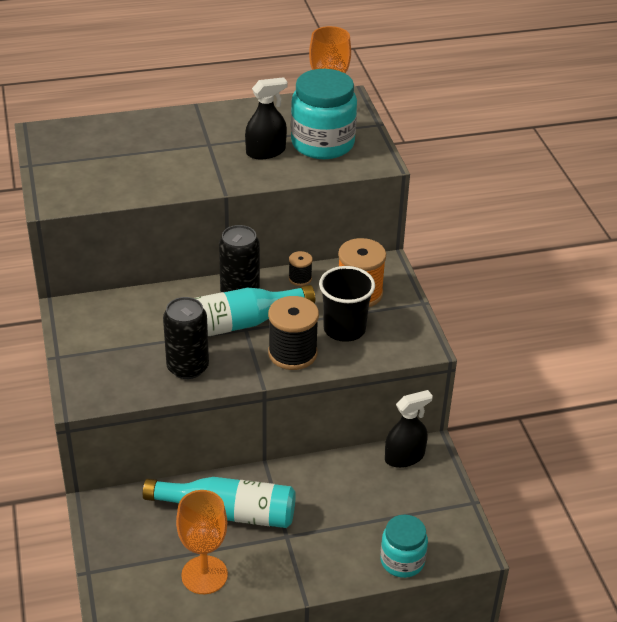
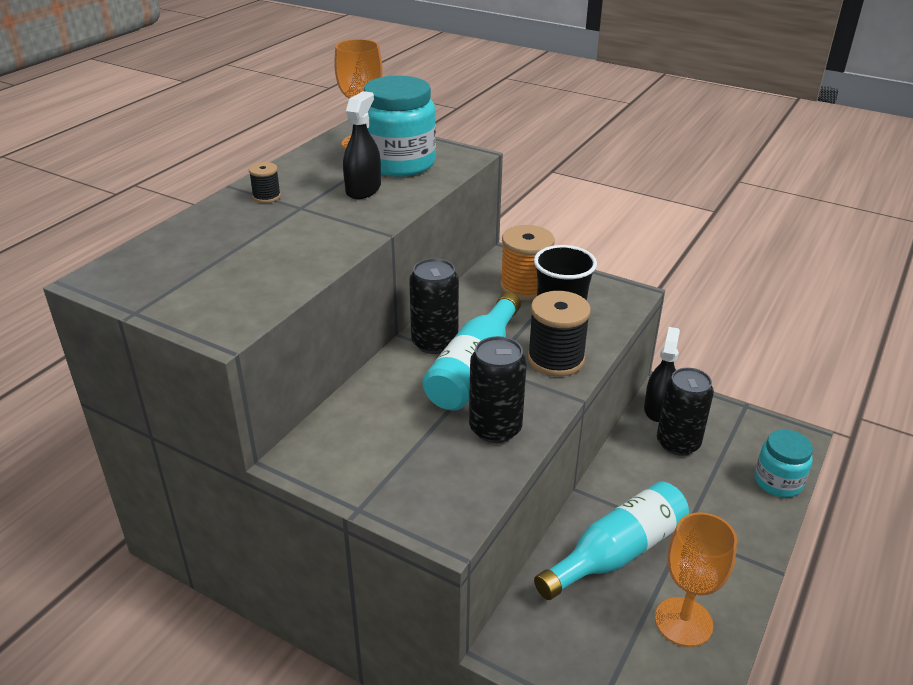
camera: 45 degrees left, 5 degrees down
black spool [289,251,312,286] -> black spool moved to [248,162,281,203]
none -> black can [657,368,714,456]

